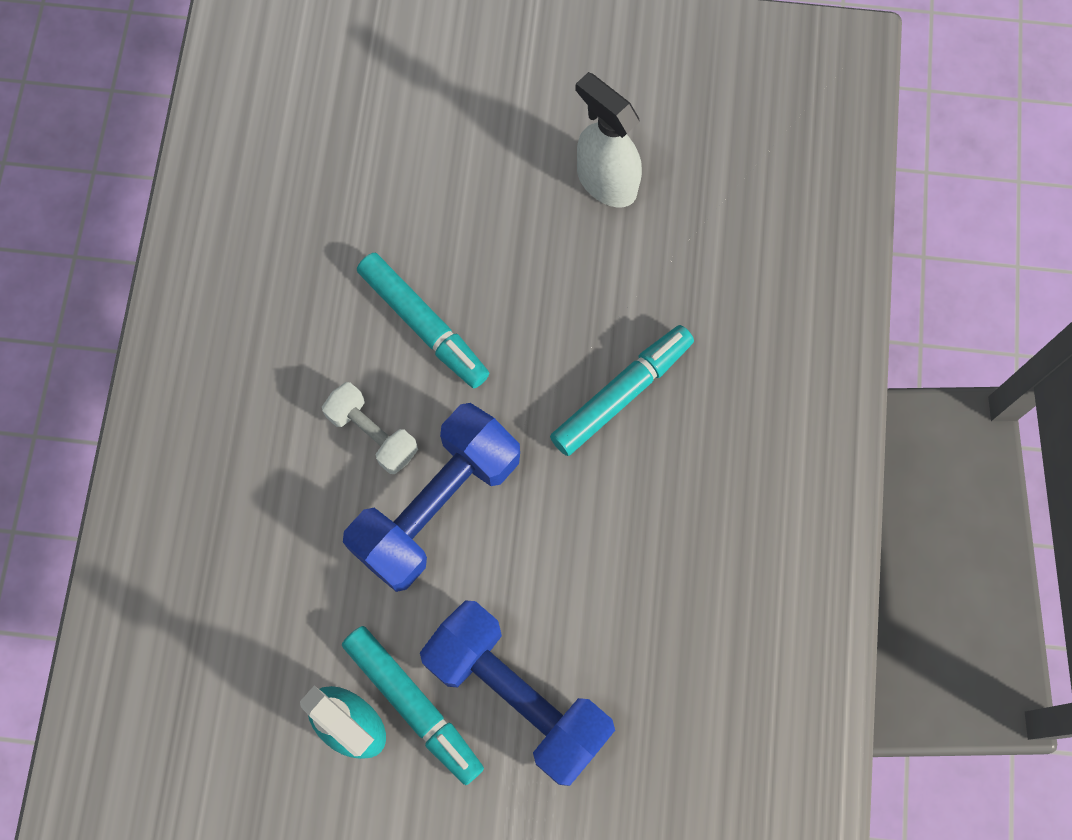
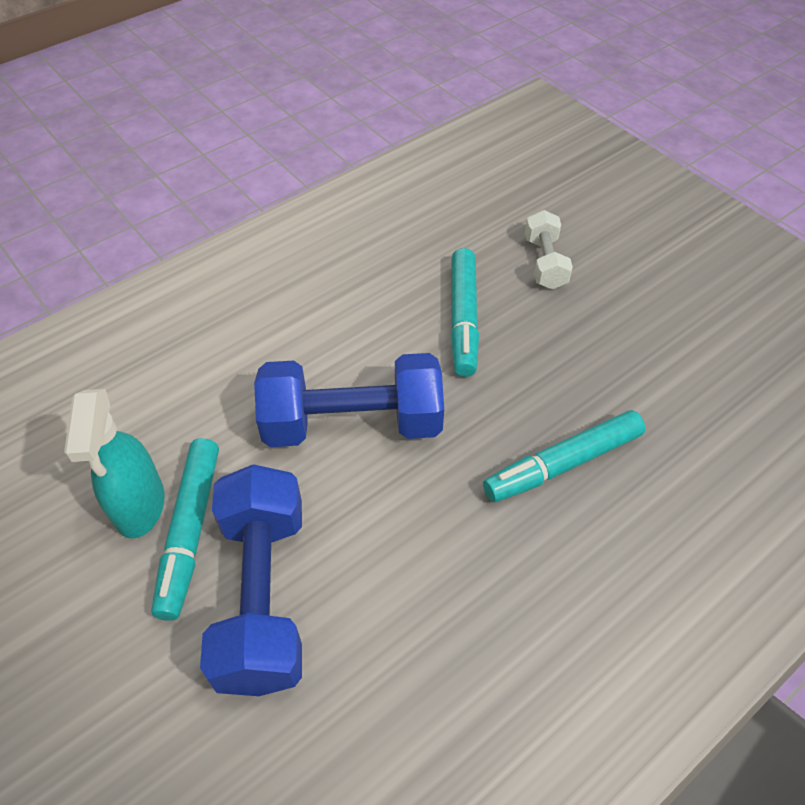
camera: 45 degrees right, 20 degrees down
white dumbbell [322,382,418,474] -> white dumbbell moved to [525,210,573,289]
turquoise marker [550,325,694,456] -> turquoise marker turned 150 degrees clockwise [483,410,645,502]
white spray bottle [575,72,642,207] -> none

